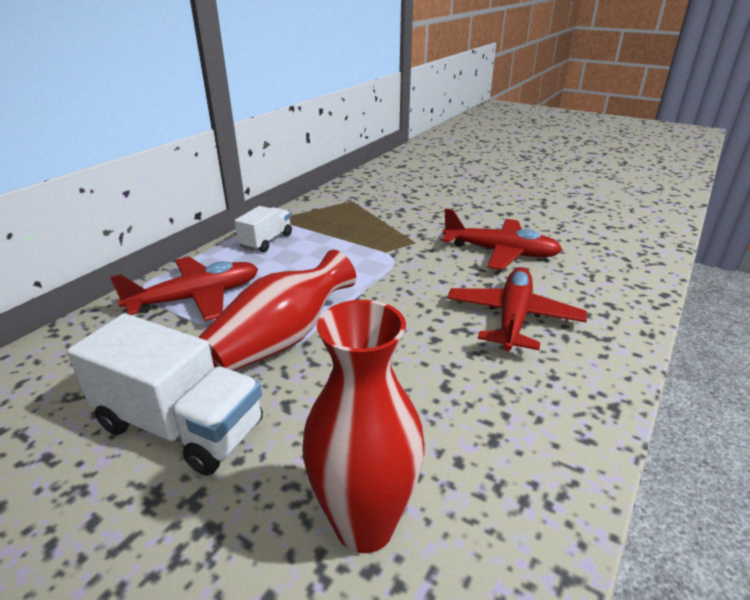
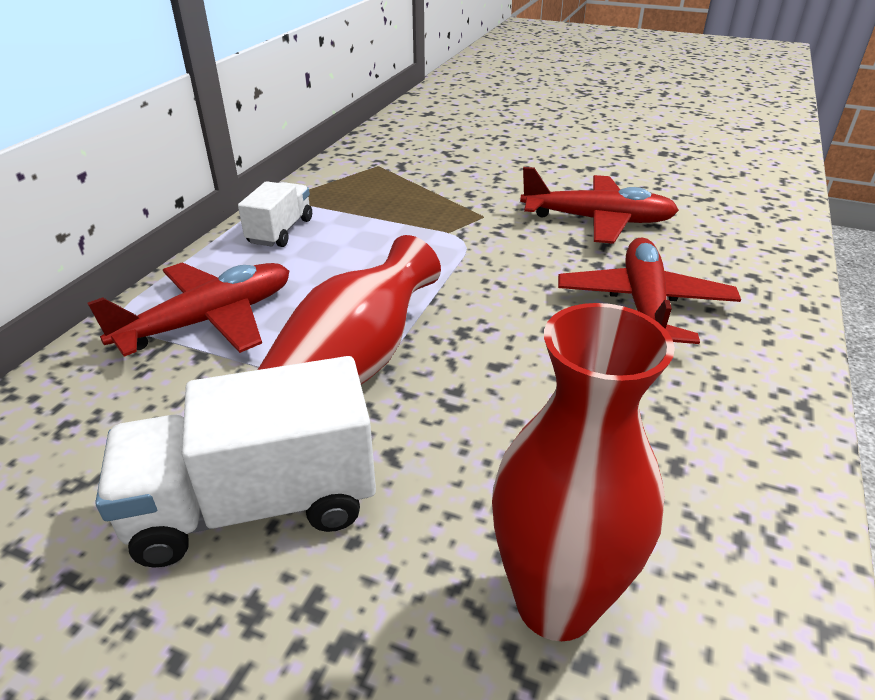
camera: 10 degrees left, 5 degrees up
white truck [67,313,263,476] -> white truck turned 150 degrees clockwise [95,356,376,568]

